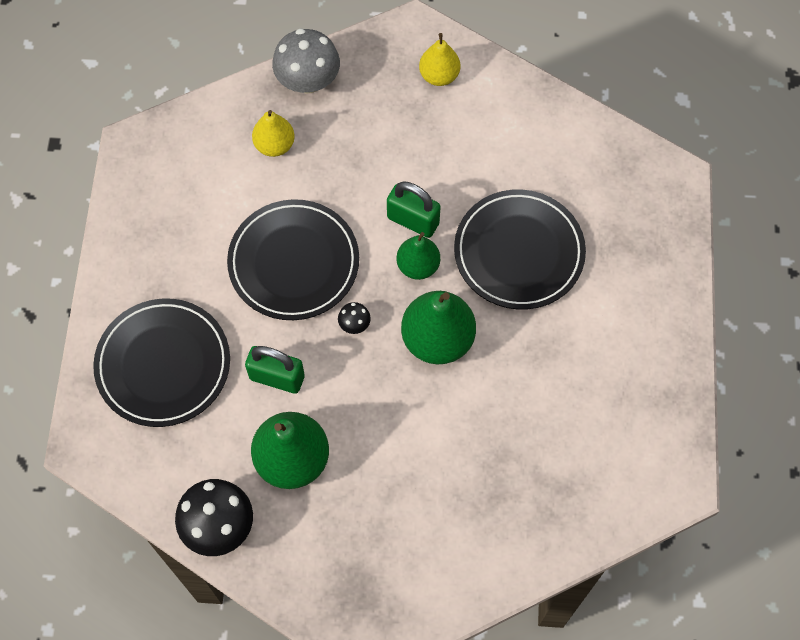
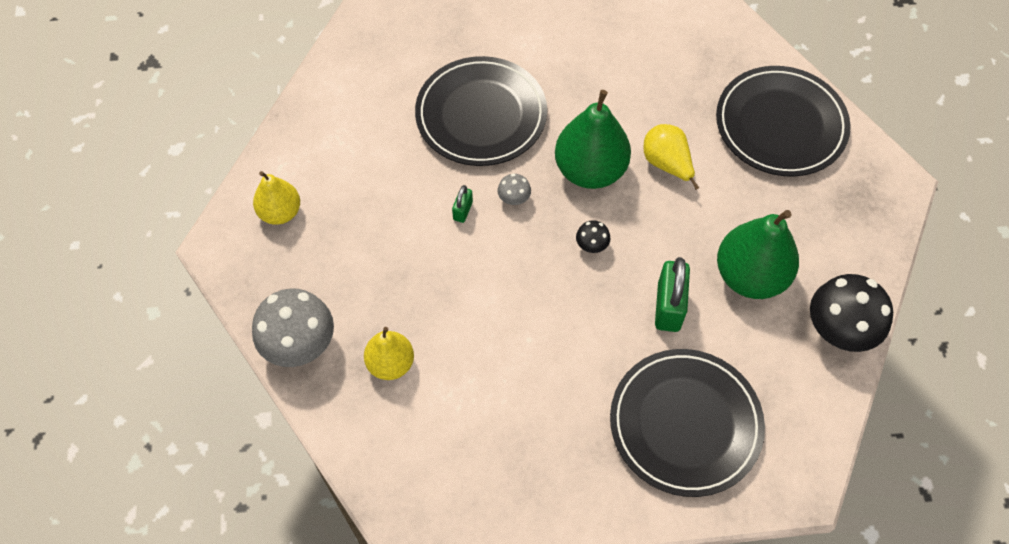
camera: 100 degrees left, 5 degrees down
black plate [227,199,359,320] -> black plate moved to [716,66,850,177]
green padlock [387,181,441,238] -> green padlock [452,185,473,223], size x0.51
green pear [396,232,440,280] -> grey mushroom [498,174,531,205]
none -> yellow pear [643,124,699,190]

